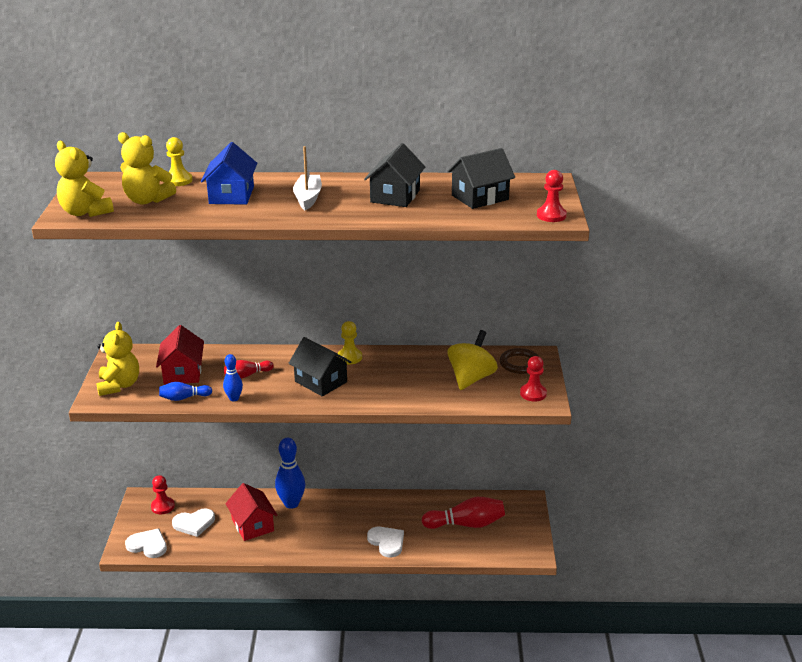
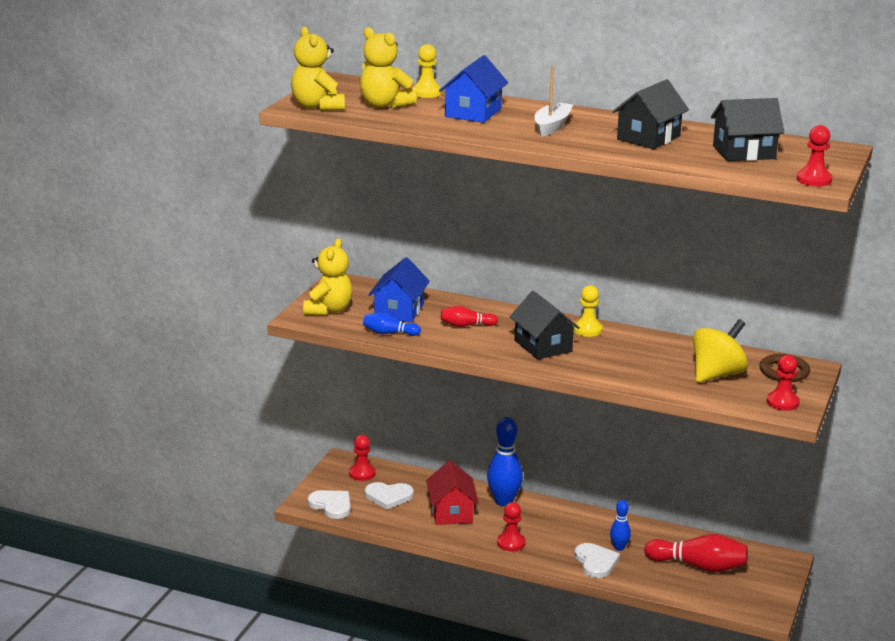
camera: 20 degrees right, 5 degrees down
red house [156,325,204,384] -> blue house [368,257,430,323]
blue bowling pin [223,354,243,401] -> blue bowling pin moved to [610,500,631,551]
none -> red pawn [497,502,526,551]

